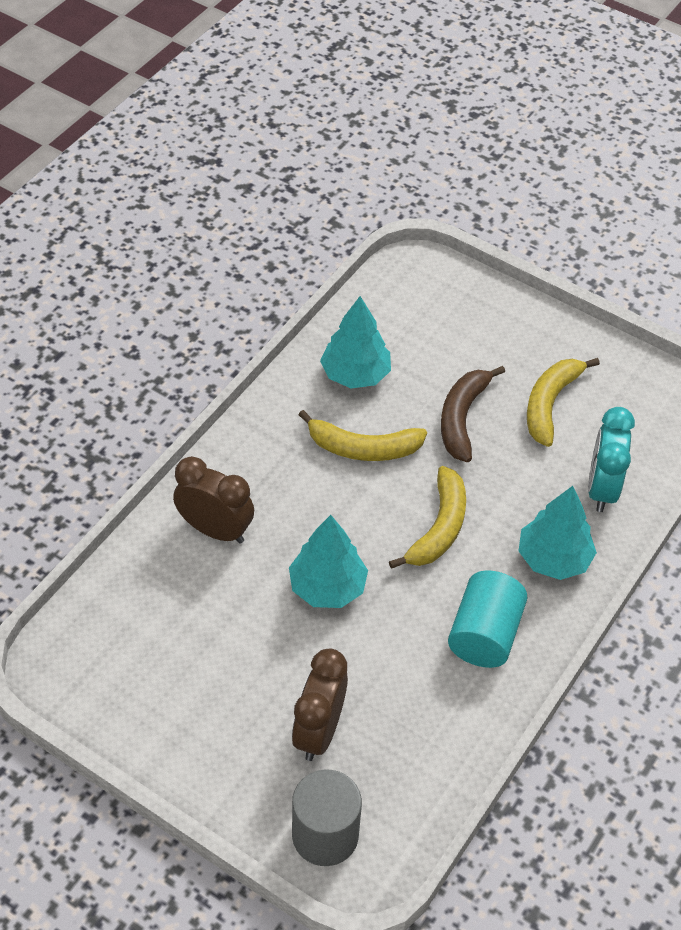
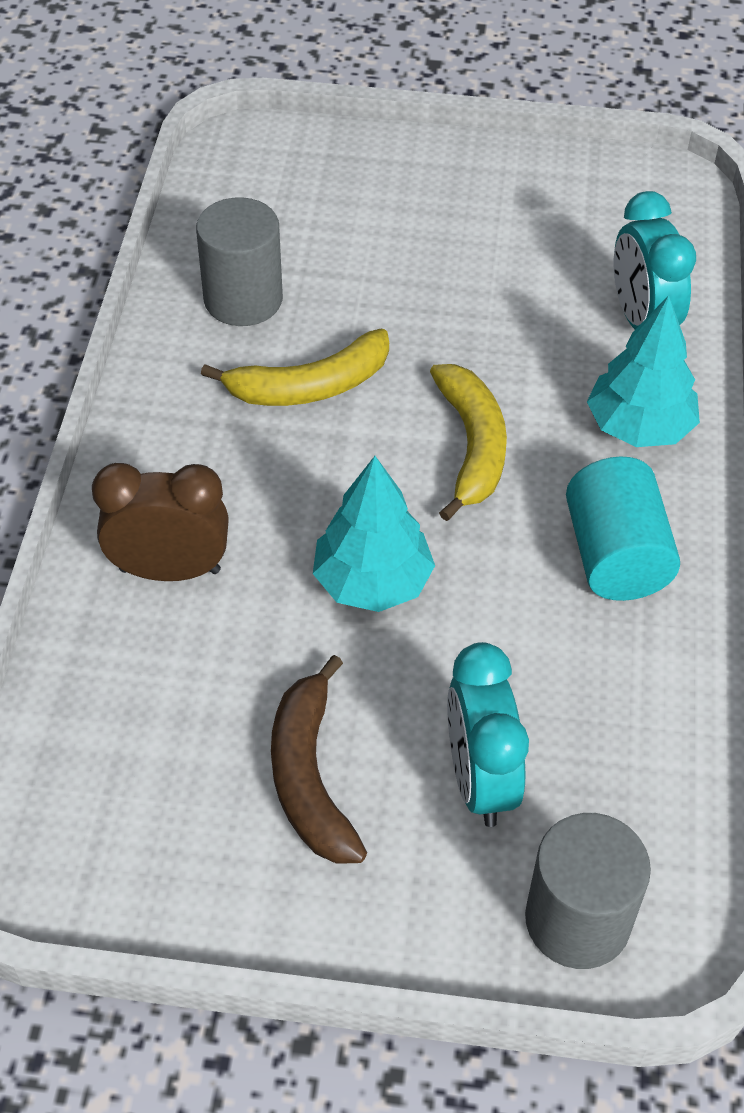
camera: 25 degrees left, 0 degrees up
brown clock [292,649,348,761] -> turquoise clock [447,642,529,827]
turquoise tree [320,296,391,388] -> grey cylinder [196,197,283,326]
brown banana [441,366,505,462] -> brown banana moved to [271,655,367,864]
yellow banana [527,358,600,447] -> none

